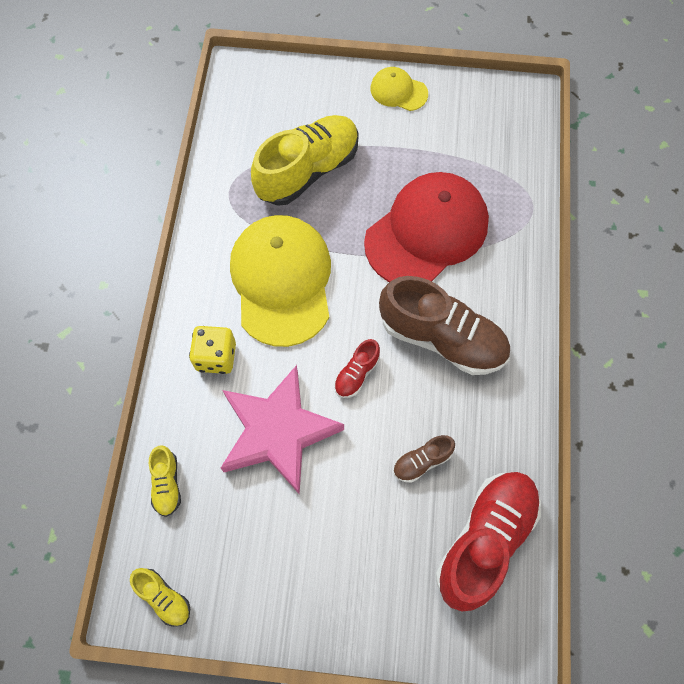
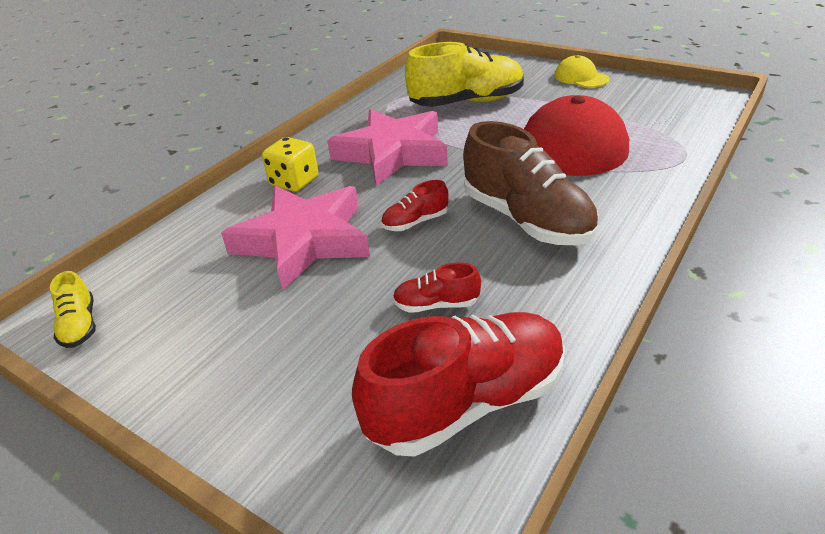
camera: 30 degrees right, 30 degrees down
yellow shoe [149,445,181,517] -> none
yellow cap [230,215,331,347] -> pink star [327,109,448,186]
brown shoe [393,435,455,483] -> red shoe [393,262,481,313]

